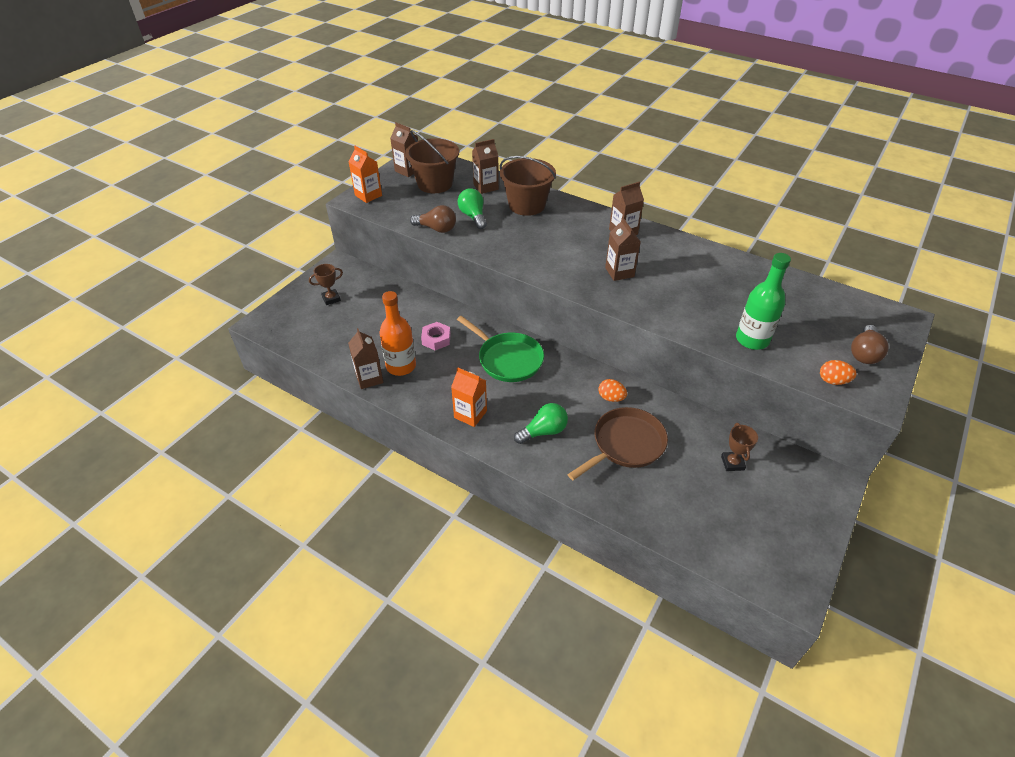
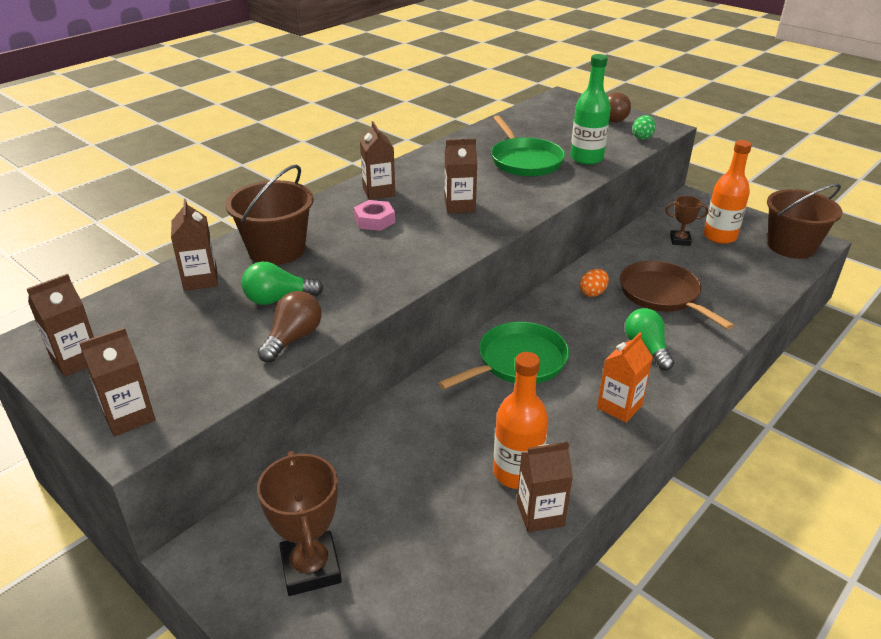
camera: 80 degrees left, 10 degrees down
brown trophy [309,264,343,305] -> brown trophy [257,451,342,596], size x1.74
orange carton [348,146,382,203] -> brown carton [79,327,155,436]
brown bucket [405,130,459,193] -> brown bucket moved to [767,184,842,259]
pink nut [421,322,451,350] -> pink nut moved to [354,200,395,231]
orange egg [820,360,856,385] -> green egg [632,115,656,140]
none -> green pan [491,116,565,177]
none -> orange bottle [704,140,752,244]

